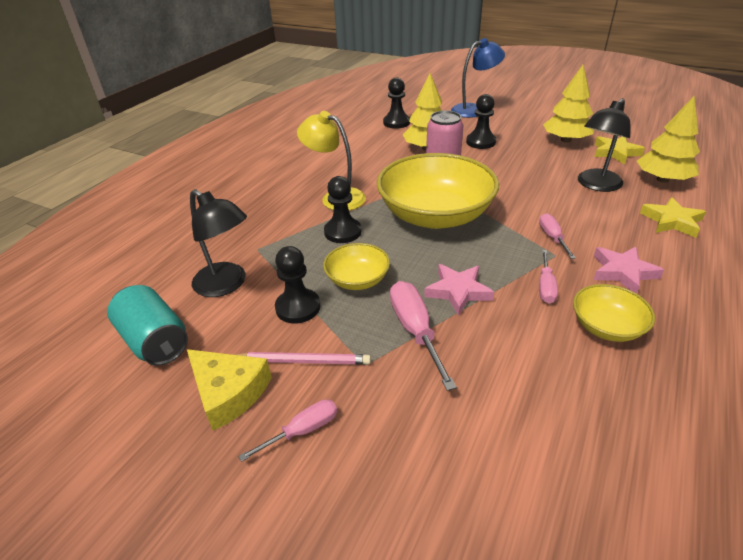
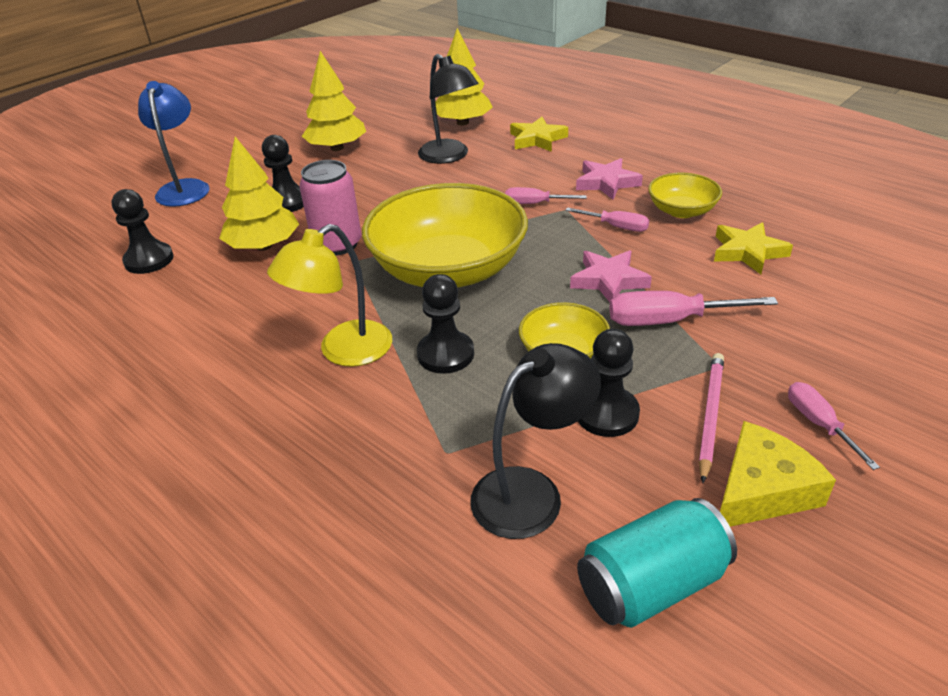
camera: 75 degrees left, 0 degrees up
yellow star [594,136,645,164] -> yellow star moved to [714,222,793,274]

